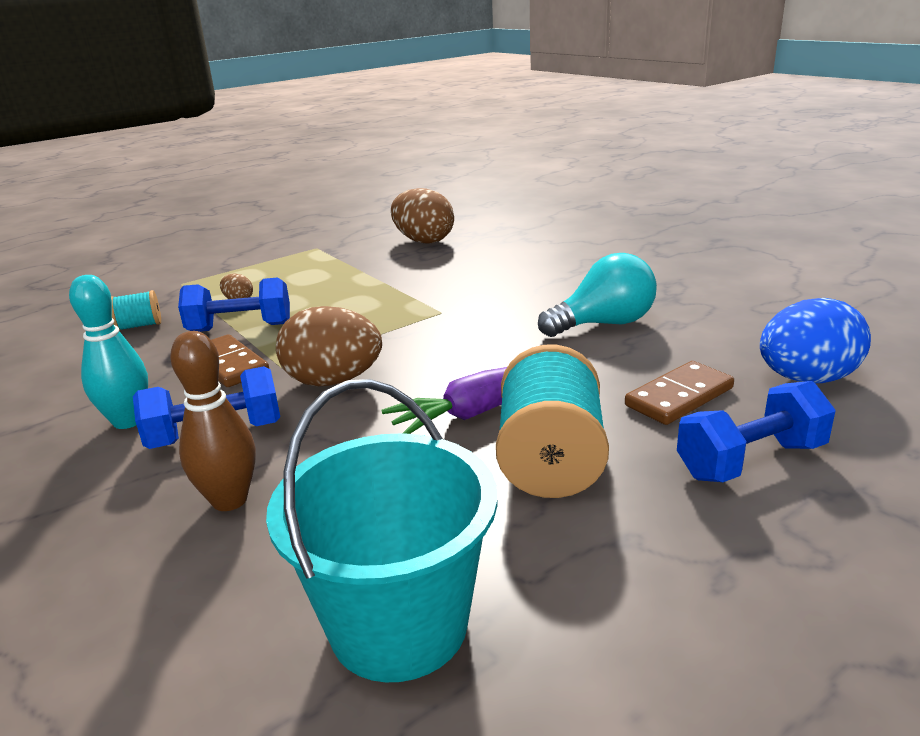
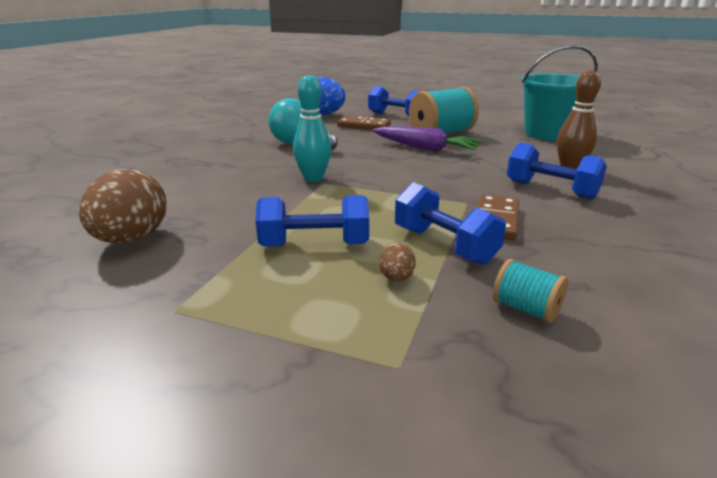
camera: 125 degrees left, 0 degrees up
turquoise bowling pin [69,275,148,429] -> turquoise bowling pin moved to [293,75,332,182]
brown egg [276,306,382,386] -> none
none -> blue dumbbell [256,195,369,247]

